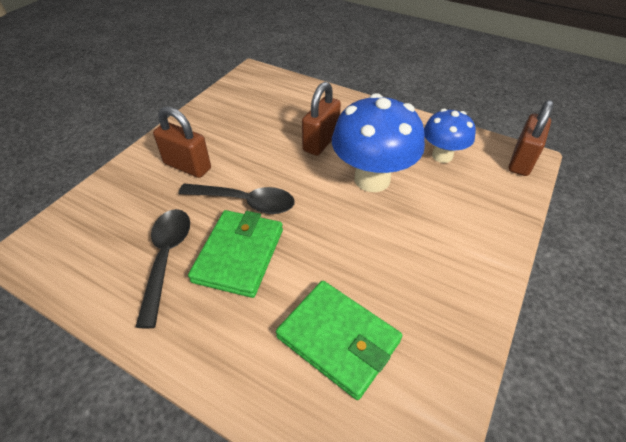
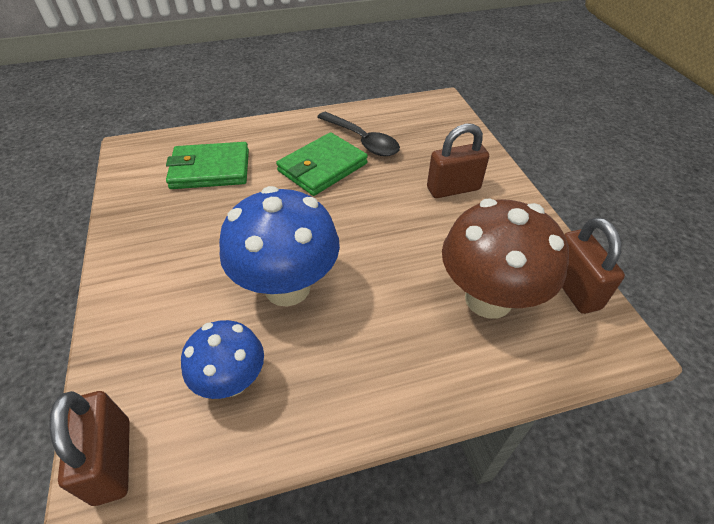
camera: 135 degrees right, 0 degrees up
black spoon [178,183,295,214] -> none
green wallet [188,210,283,298] -> green wallet turned 75 degrees clockwise [276,132,368,196]
brown padlock [302,82,341,156] -> brown padlock moved to [562,217,625,314]
none -> brown mushroom [442,198,569,319]

